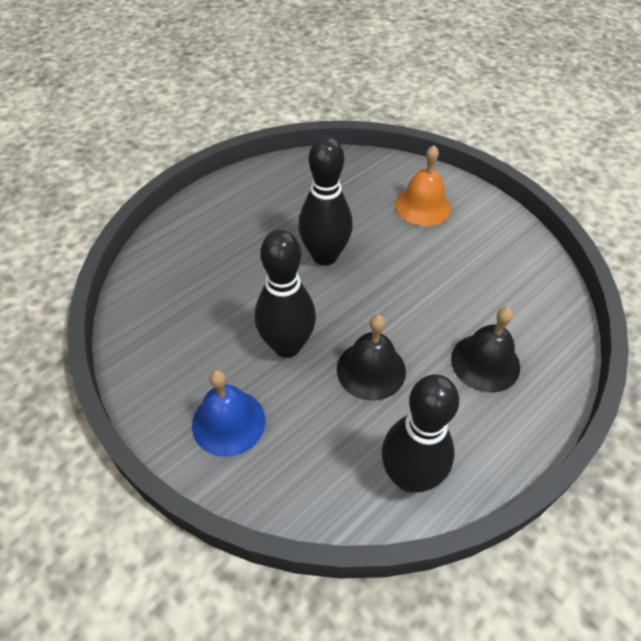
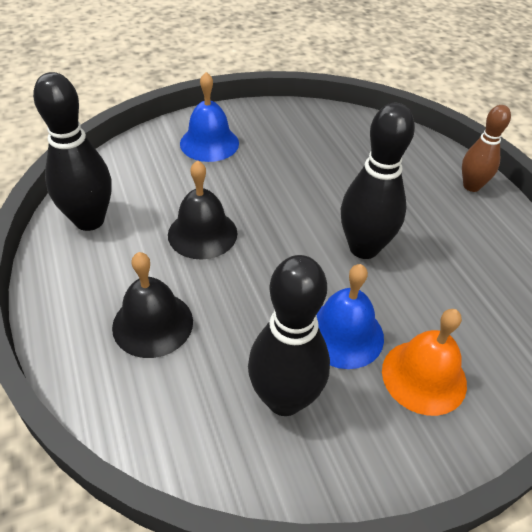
camera: 110 degrees right, 5 degrees down
black bowling pin [255,230,316,358] -> black bowling pin moved to [248,255,330,416]
none -> blue bell [317,264,384,369]
none -> brown bowling pin [462,105,511,192]

